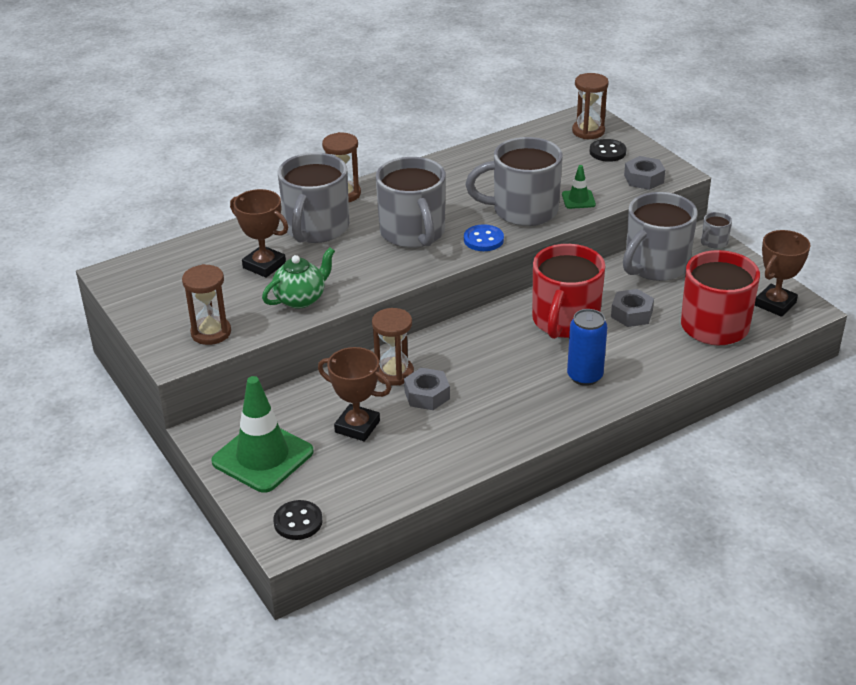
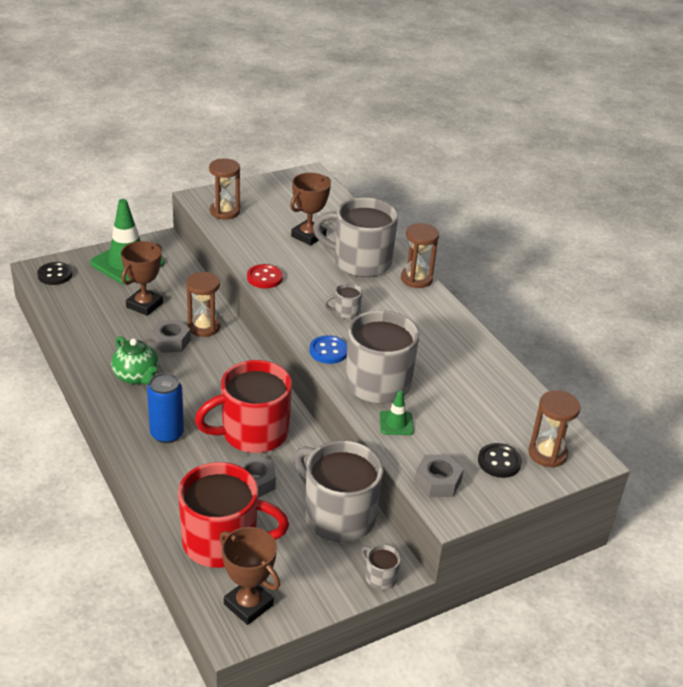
camera: 90 degrees right, 0 degrees up
green teapot [262,248,335,308] -> green teapot moved to [111,336,159,385]
grey mug [376,157,446,248] -> grey mug [324,283,363,319], size x0.42
red mug [532,244,605,339] -> red mug turned 45 degrees counterclockwise [195,360,292,453]
none -> red button [247,264,283,288]

